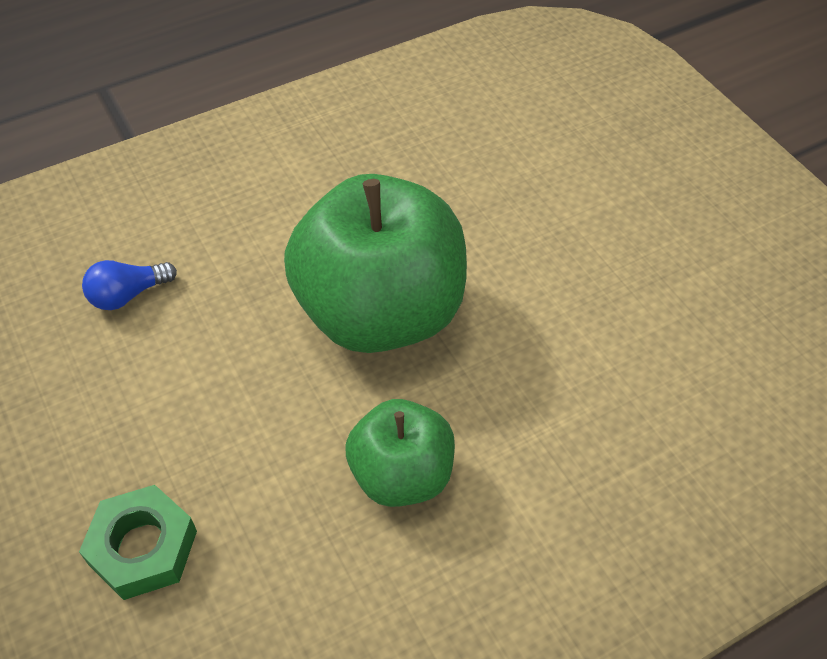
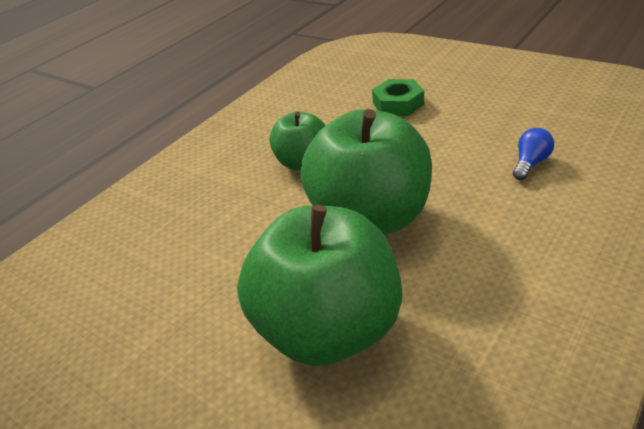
camera: 160 degrees right, 15 degrees down
none -> green apple [237,205,402,366]

